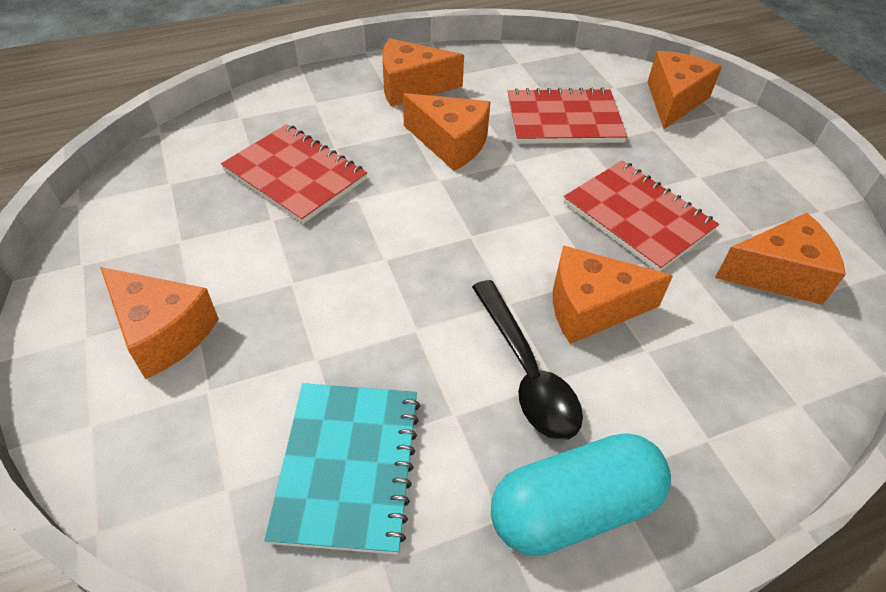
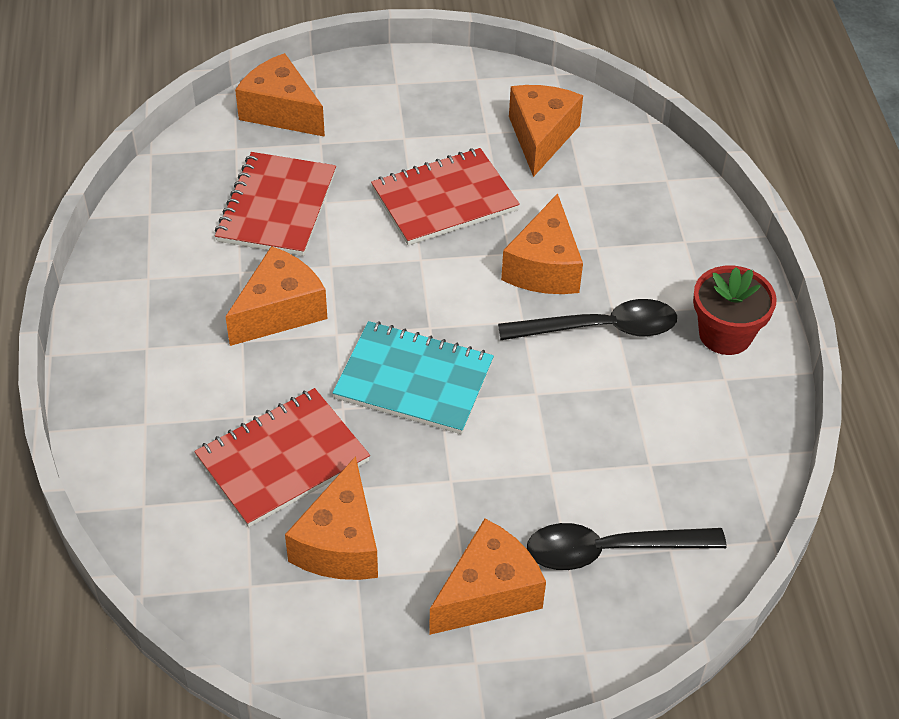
camera: 75 degrees left, 0 degrees up
turquoise notebook [264,383,420,555] -> turquoise notebook moved to [333,321,494,434]
orange cheese [382,38,464,106] -> orange cheese moved to [285,456,378,580]
turquoise capsule [491,433,671,556] -> red flower pot [693,266,777,355]
none -> black spoon [527,523,727,570]

